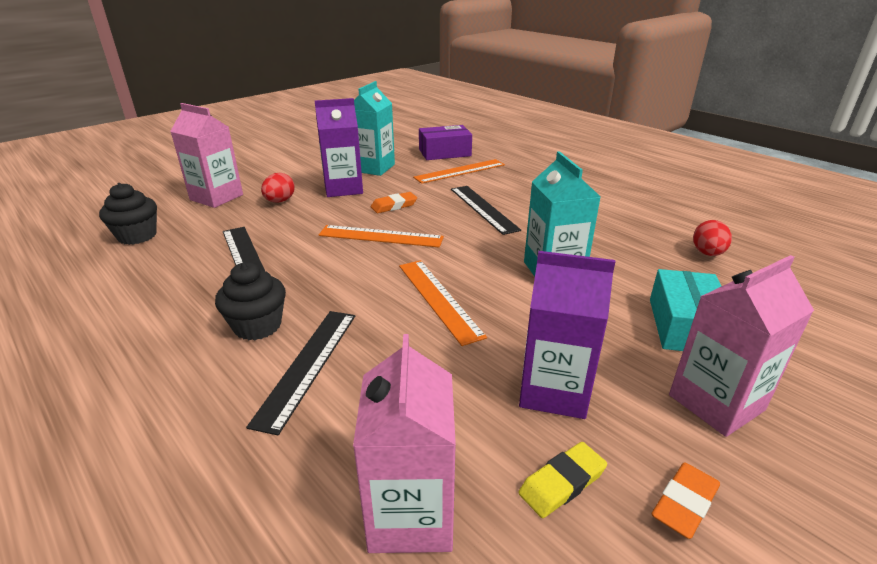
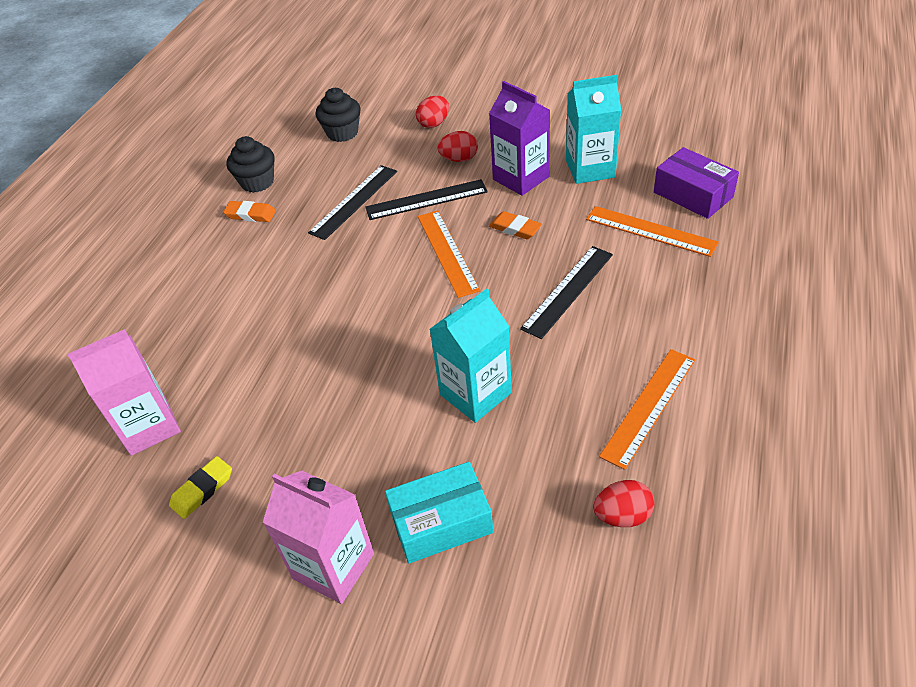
camera: 65 degrees right, 15 degrees up
pink carton [170,103,243,208] -> red egg [416,96,449,128]
black cupcake [215,262,286,340] -> black cupcake moved to [227,136,274,193]
black ruler [246,311,355,435] -> black ruler moved to [365,179,487,220]
orange ruler [399,260,487,346] -> orange ruler moved to [599,349,695,470]
yellow eraser [518,442,607,518] -> yellow eraser turned 75 degrees counterclockwise [169,456,232,519]
purple carton [519,251,615,419] -> none
orange eraser [652,462,720,539] -> orange eraser moved to [223,201,276,222]

